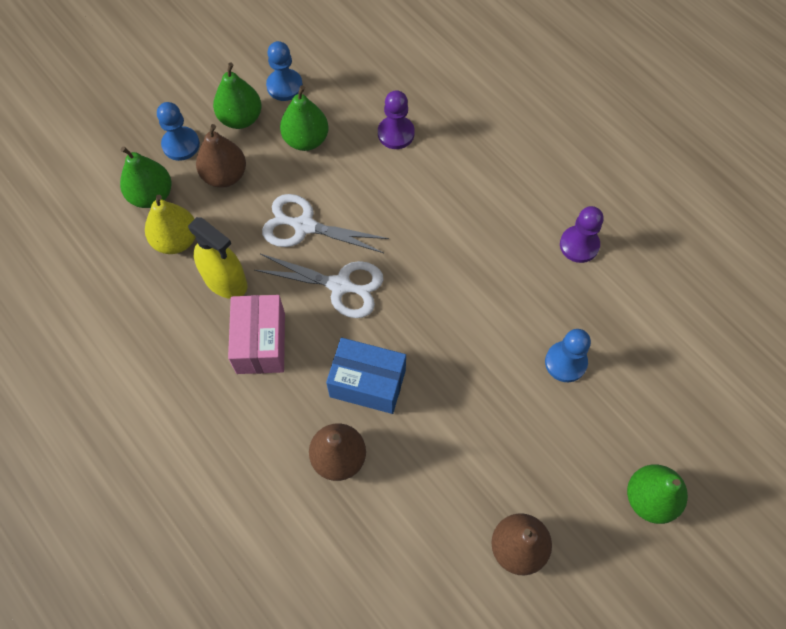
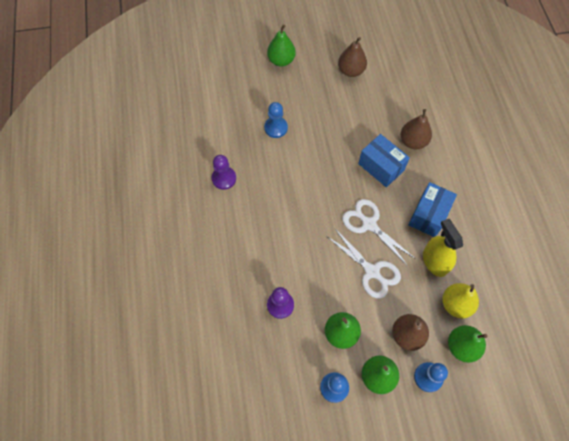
camera: 150 degrees left, 0 degrees up
pink box [228,295,285,374] -> blue box [408,182,457,237]

